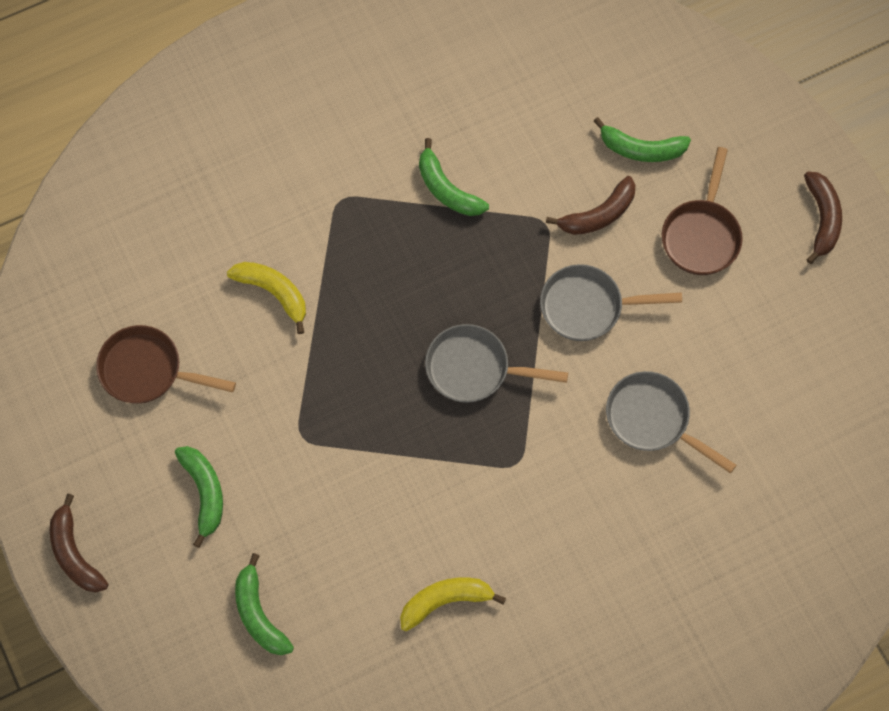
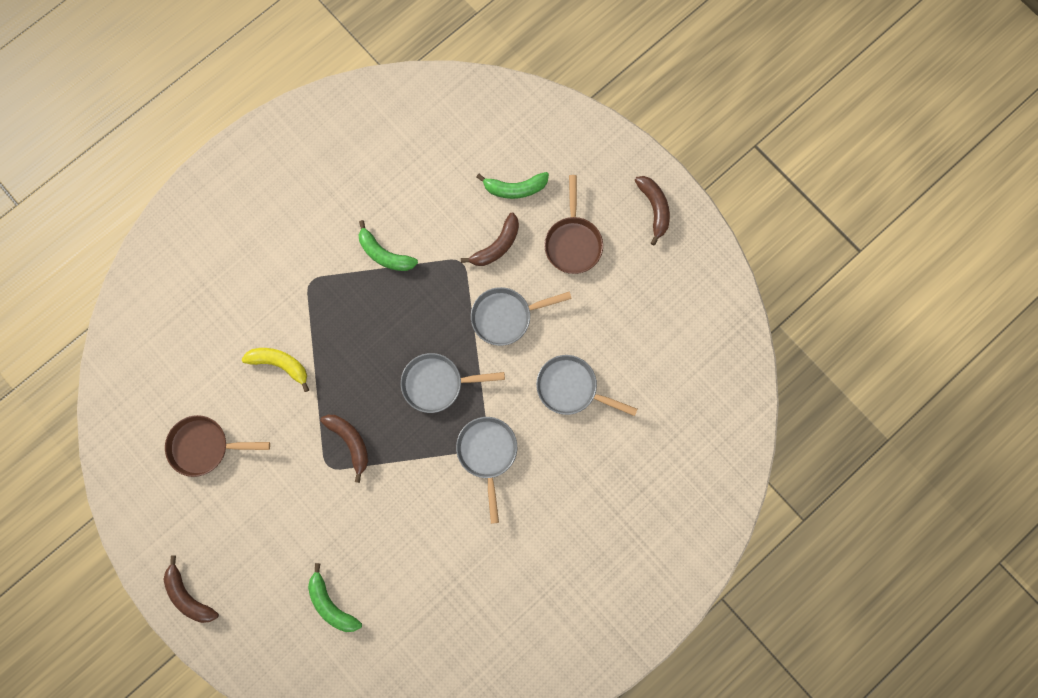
camera: 15 degrees left, 10 degrees up
green banana [175,446,223,548] -> none
yellow banana [400,577,506,631] -> none
none -> brown banana [320,415,368,483]
none -> grey pan [456,417,517,524]

